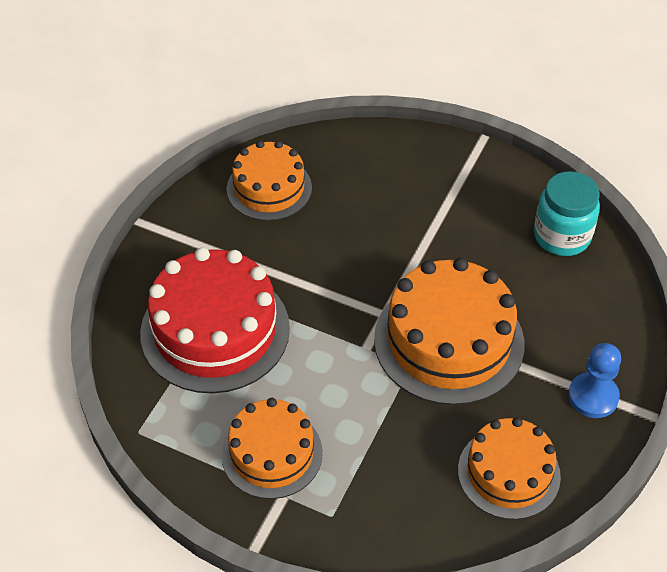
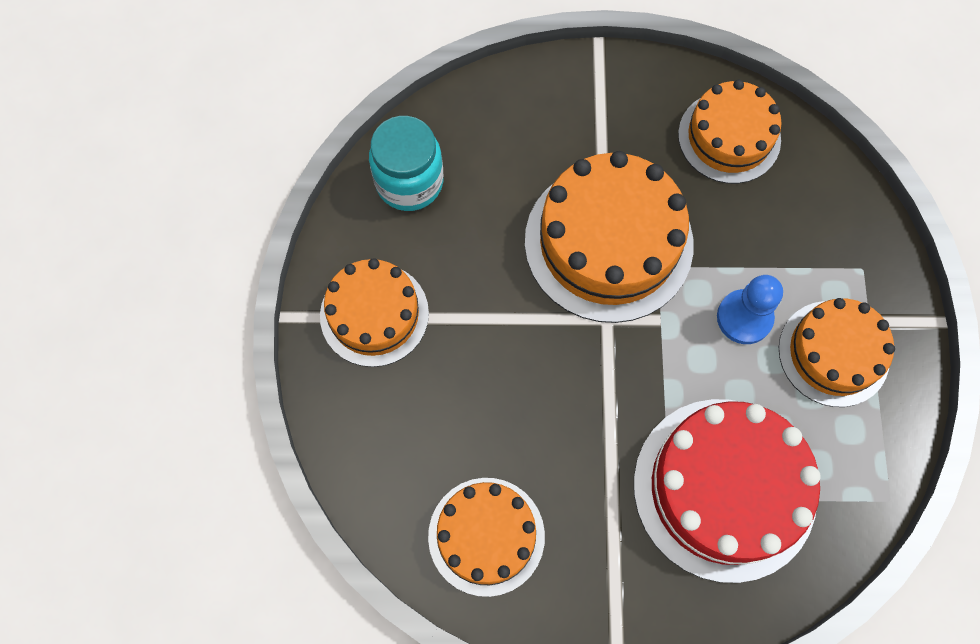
camera: 115 degrees left, 20 degrees up
blue pawn [568,343,621,418] -> blue pawn moved to [717,275,783,344]
none -> orange cake [320,258,429,367]

